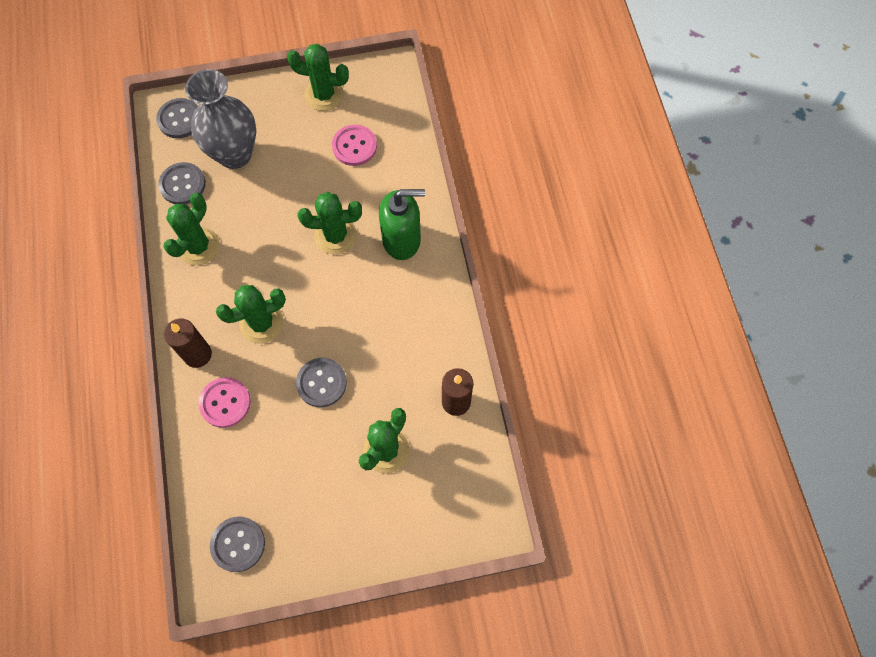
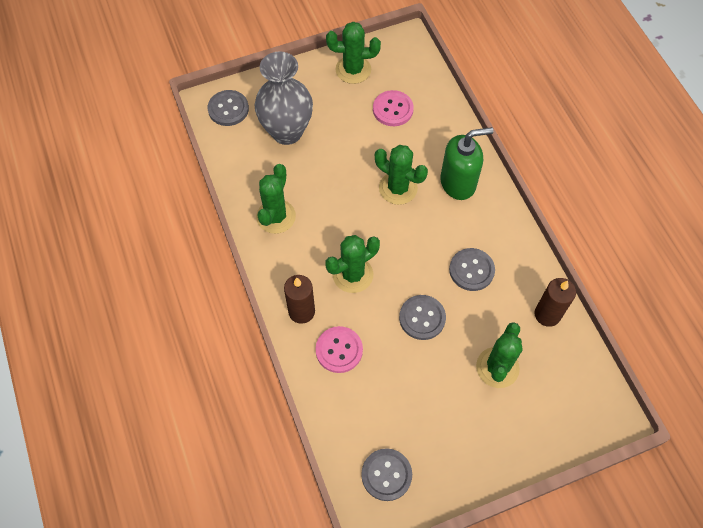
camera: 10 degrees left, 5 degrees down
grey button [158,162,206,204] -> grey button moved to [449,248,495,291]
green cactus [298,192,362,255] -> green cactus turned 45 degrees clockwise [375,145,428,205]

